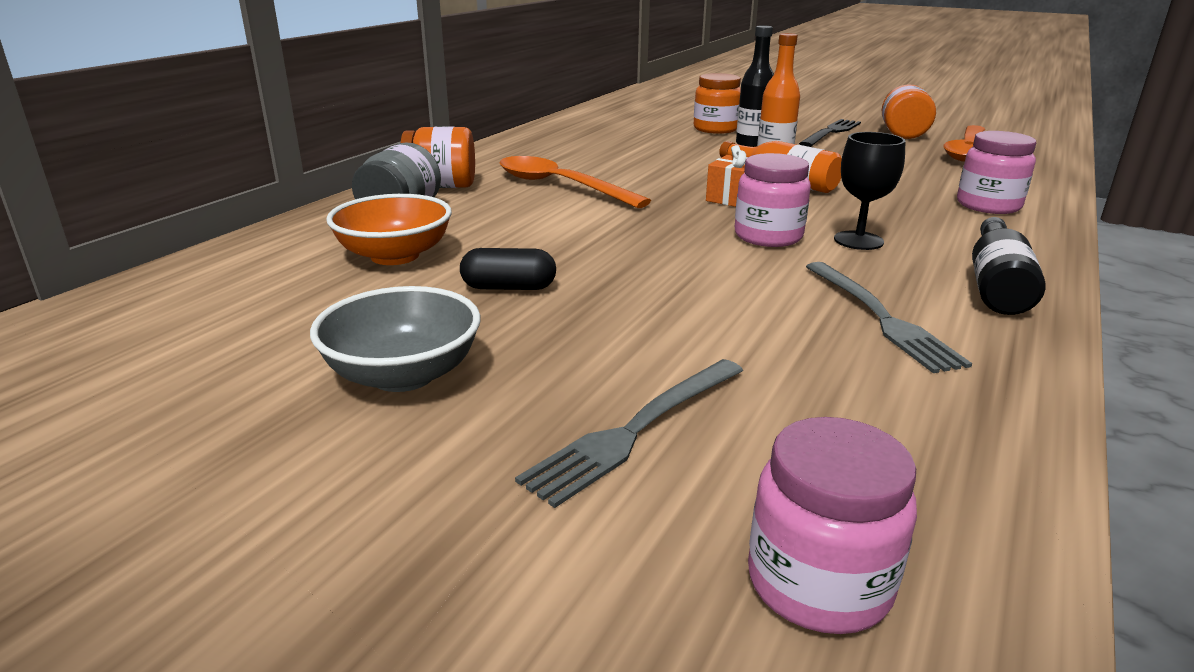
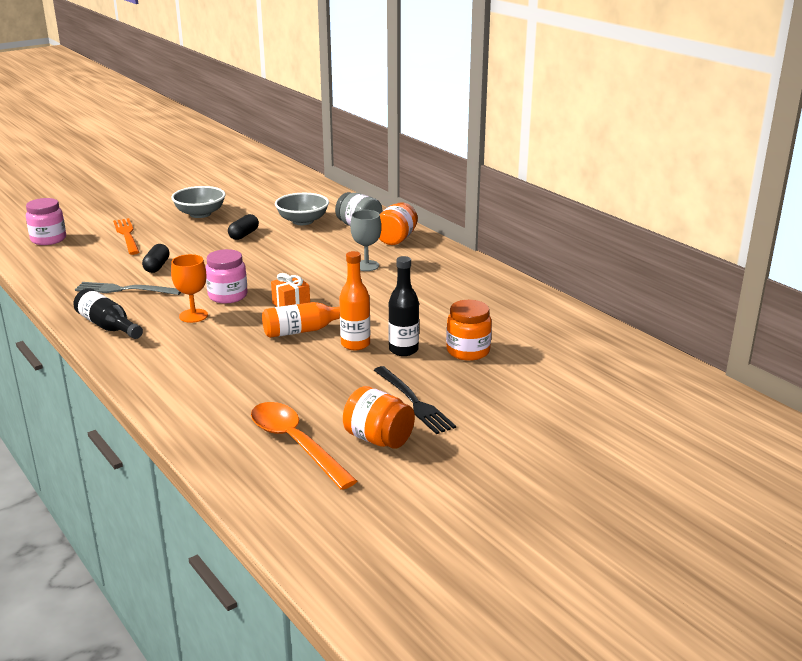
camera: 115 degrees right, 0 degrees up
orange bowl [326,194,452,265] -> grey bowl [275,193,329,225]
orange spoon [499,156,651,208] -> grey goblet [350,210,381,271]
grey fork [515,359,743,508] -> orange fork [113,218,139,255]
black goblet [834,132,906,250] -> orange goblet [171,254,208,323]
pink jar [957,131,1036,214] -> none
none -> black capsule [142,244,170,273]

